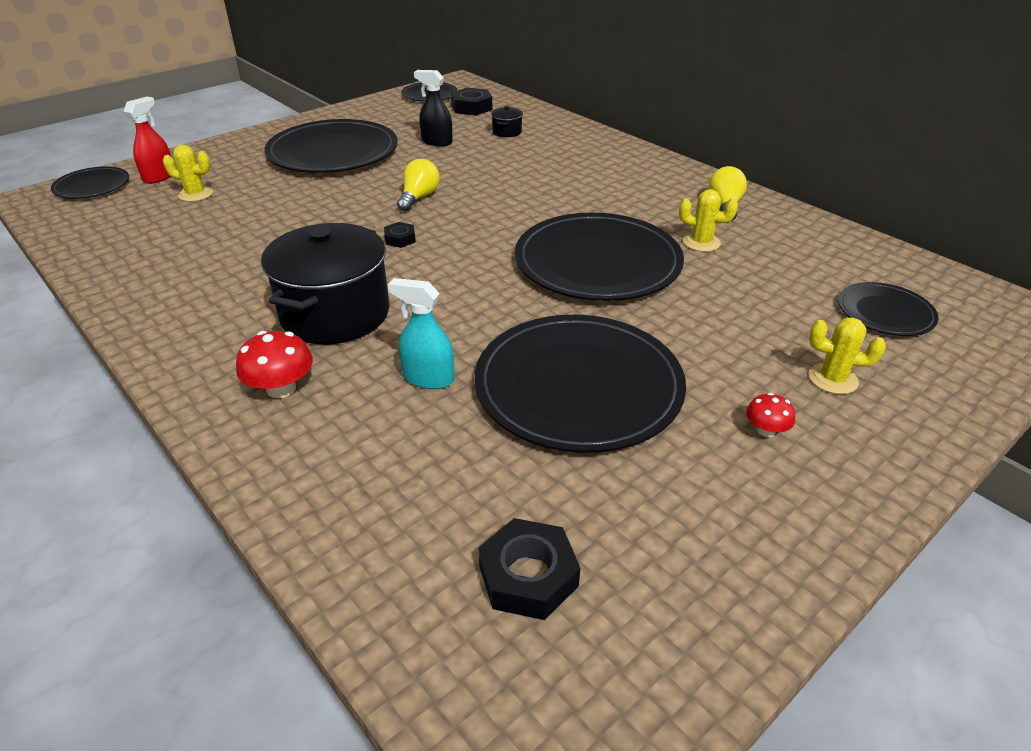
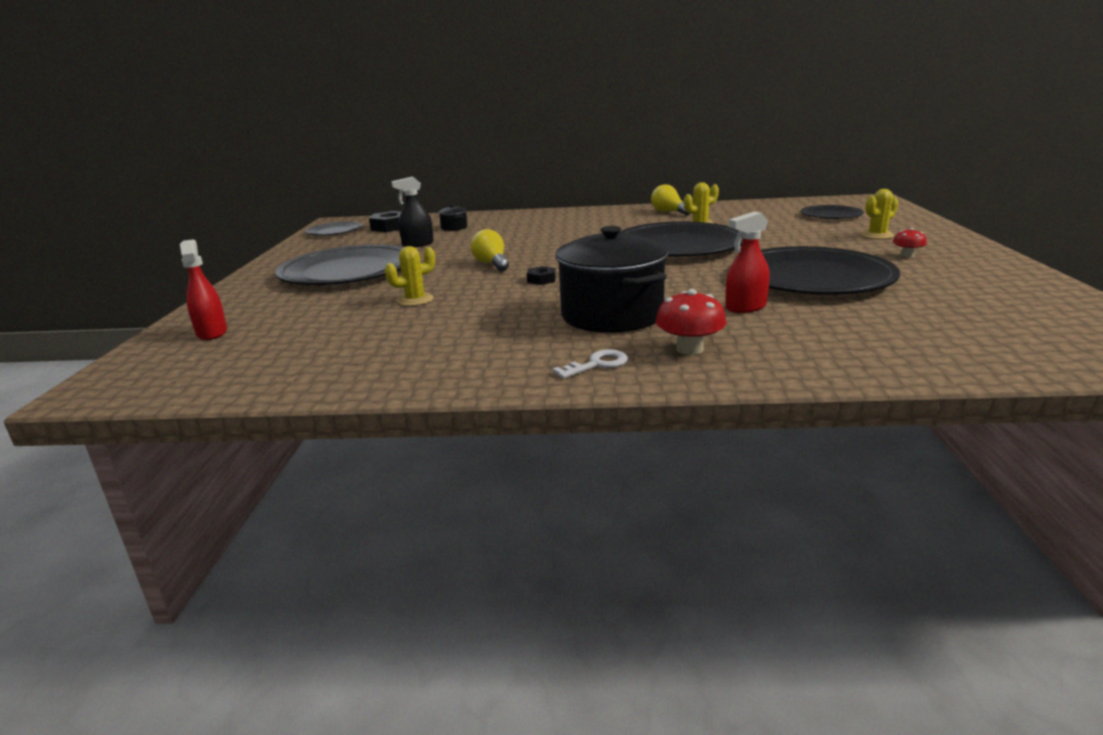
camera: 45 degrees left, 15 degrees down
black plate [51,166,129,199] -> none
yellow cactus [163,145,213,202] -> yellow cactus moved to [385,246,435,306]
turquoise spray bottle [388,278,454,389] -> red spray bottle [725,211,770,313]
black nut [478,518,580,620] -> none
none -> white key [553,349,628,379]

